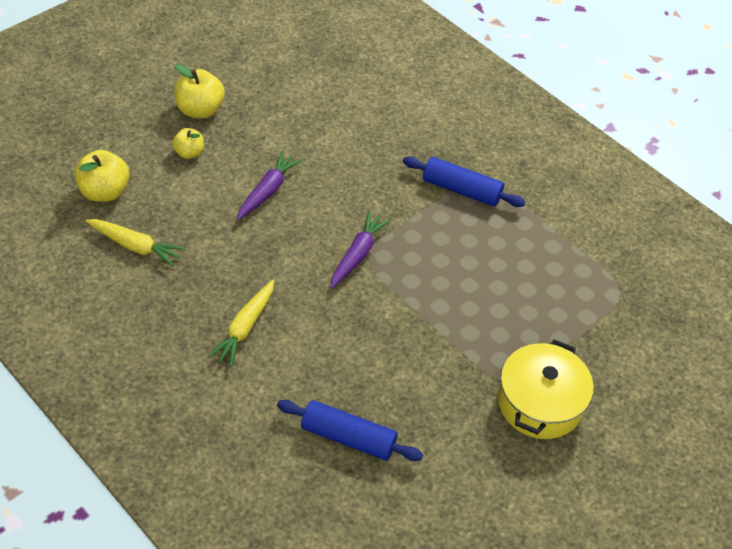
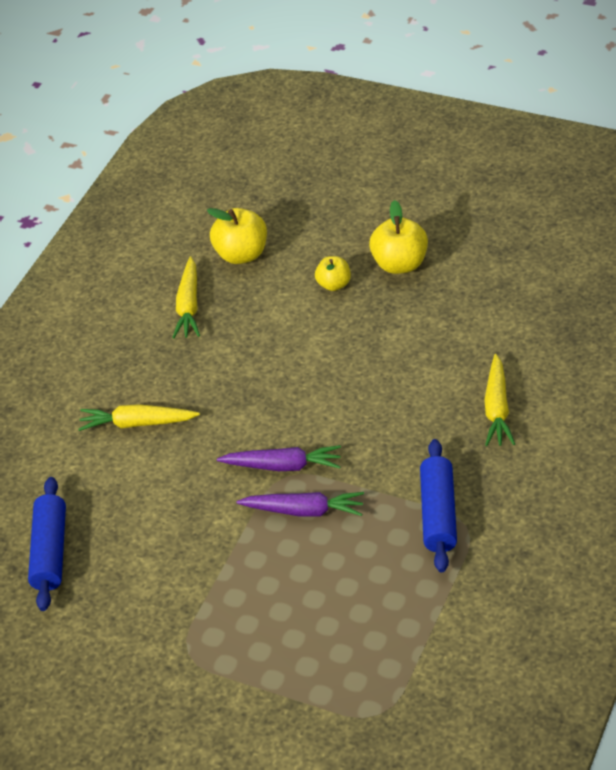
camera: 75 degrees right, 5 degrees down
purple carrot [236,151,302,221] -> purple carrot moved to [236,492,364,517]
yellow pot [498,339,594,439] -> none
none -> yellow carrot [484,354,515,446]

